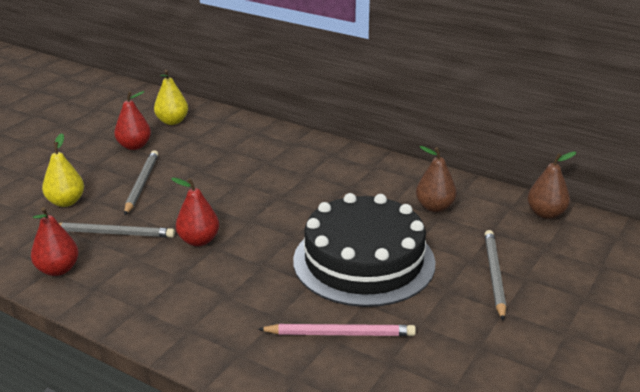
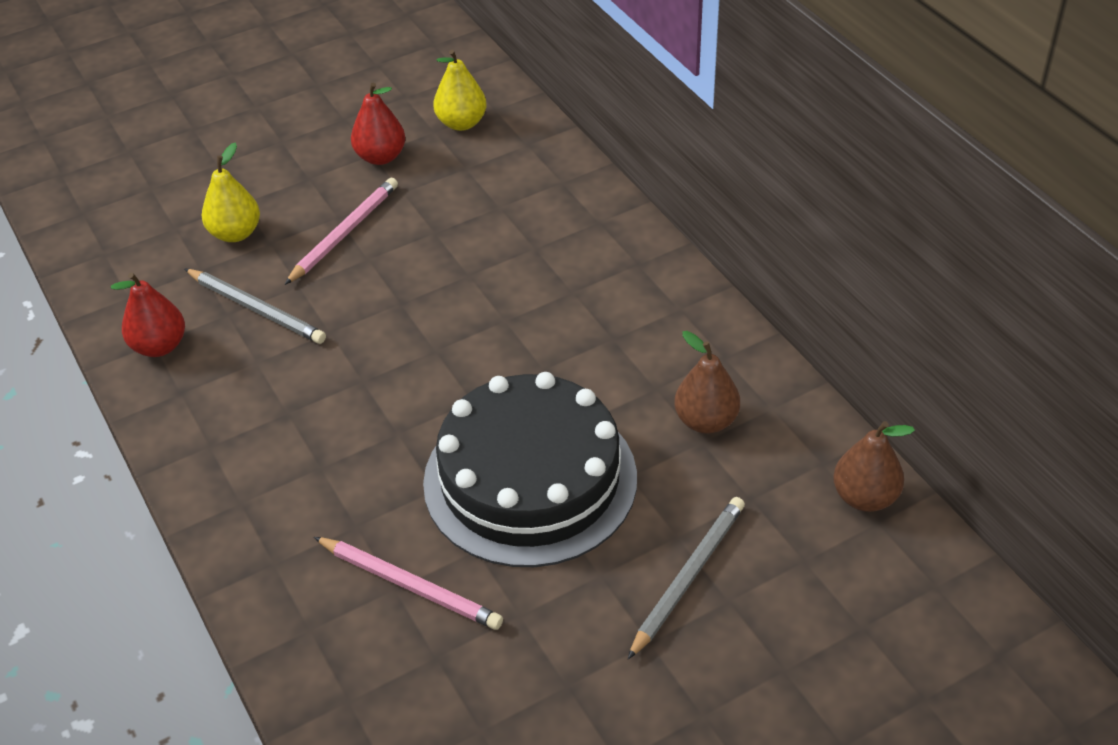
camera: 30 degrees right, 15 degrees up
grey pencil [124,150,158,215] -> pink pencil [285,178,398,285]
red pear [171,177,219,246] -> none

